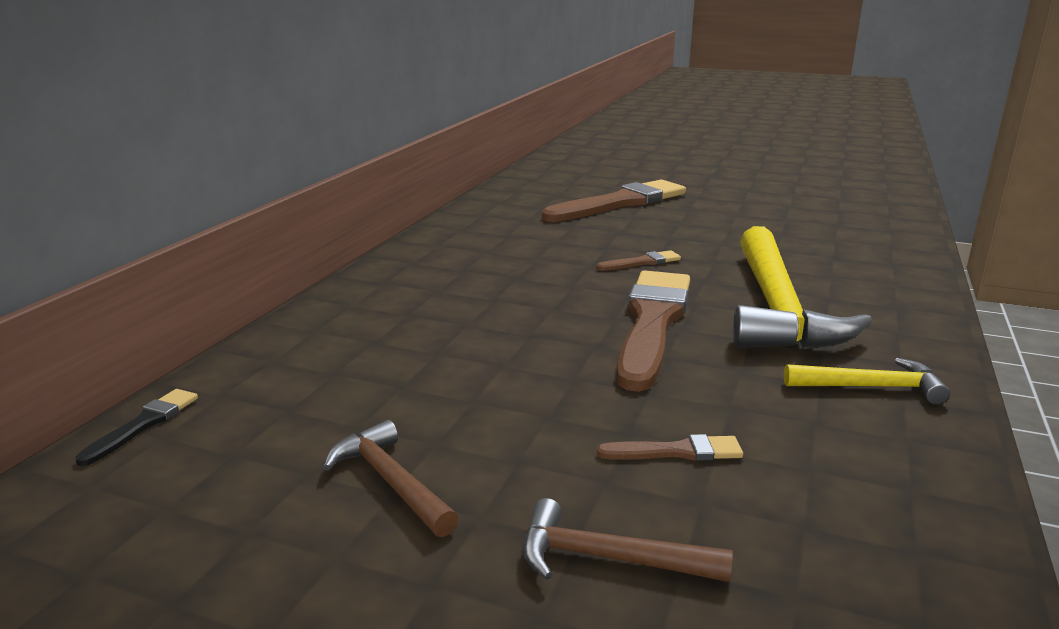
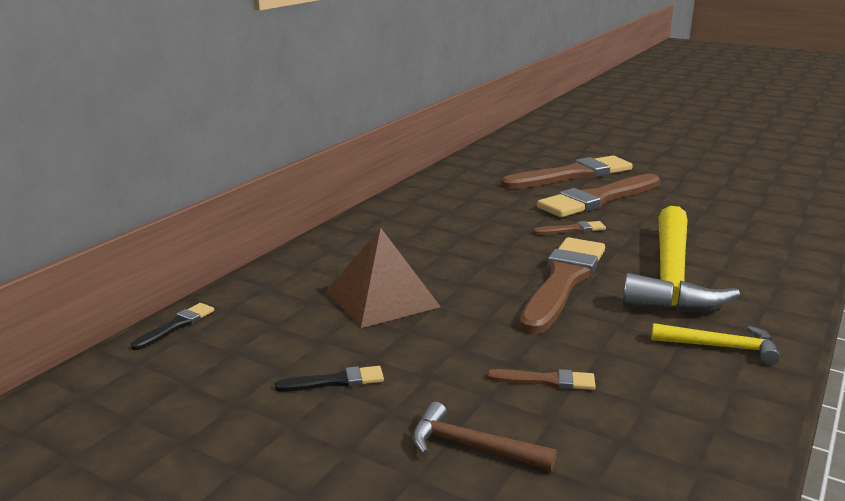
camera: 10 degrees right, 0 degrees up
brown hammer [323,420,459,537] -> black brush [275,366,384,392]
none -> brown pyramid [326,228,441,328]
none -> brown brush [537,174,660,217]

